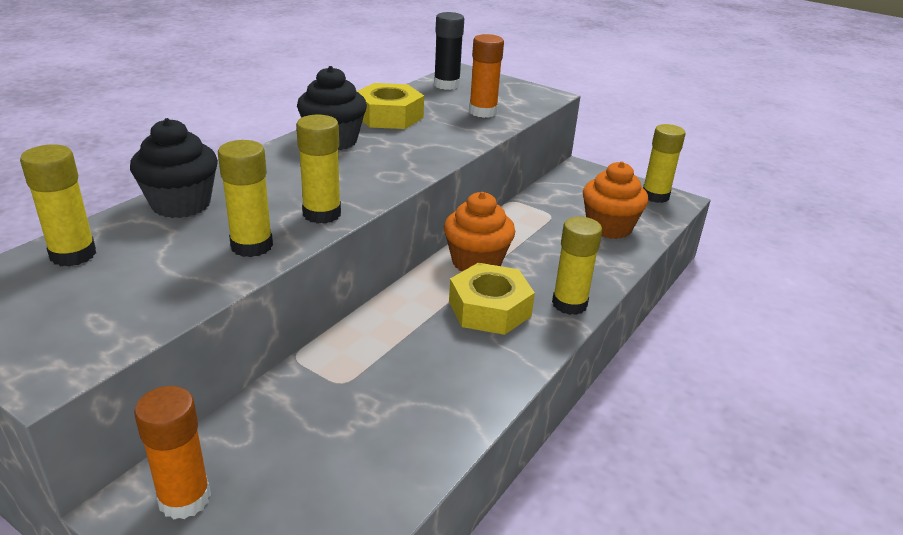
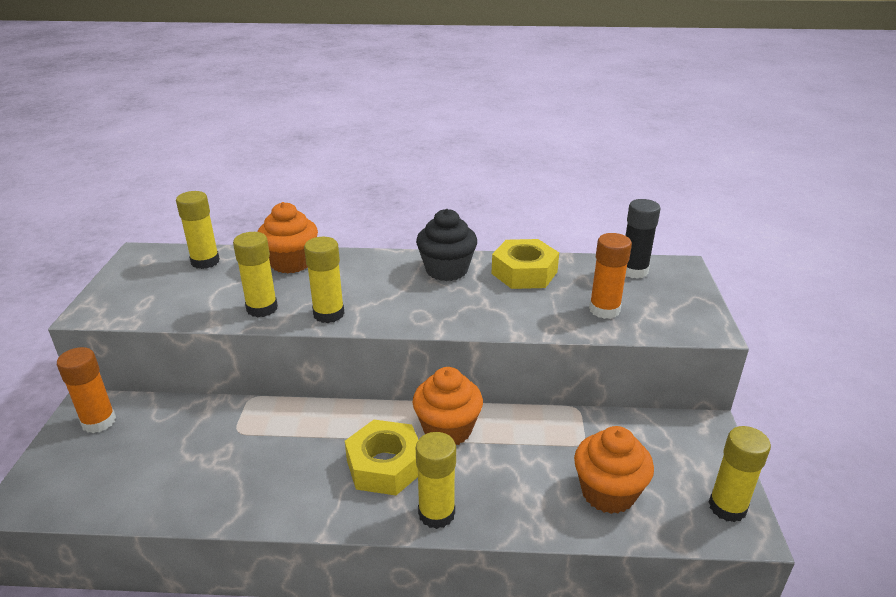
camera: 60 degrees right, 0 degrees up
black cupcake [130,118,218,218] -> orange cupcake [257,202,318,273]

